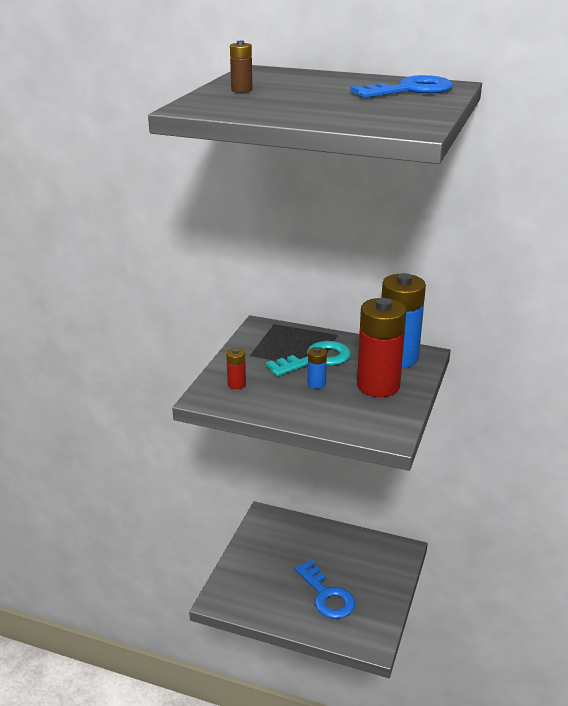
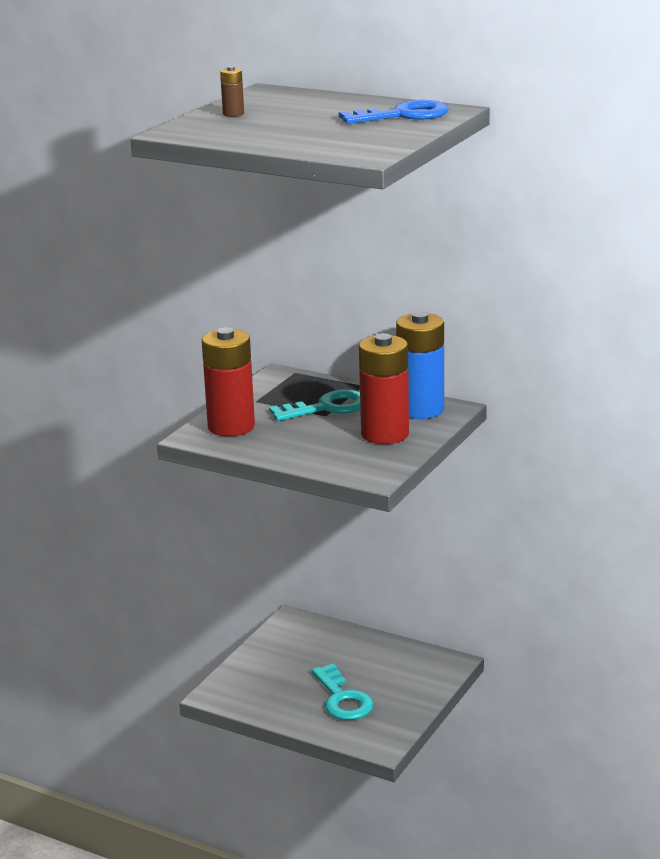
camera: 10 degrees right, 5 degrees down
red battery [226,348,246,389] -> red battery [202,327,255,436], size x2.34
blue key [295,560,355,619] -> turquoise key [312,663,374,720]
blue battery [308,347,327,389] -> none

